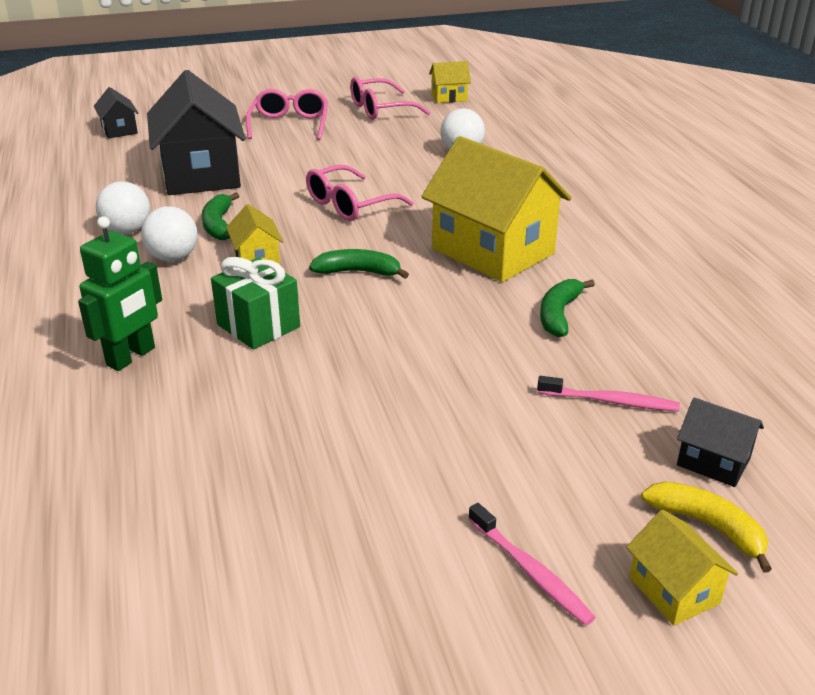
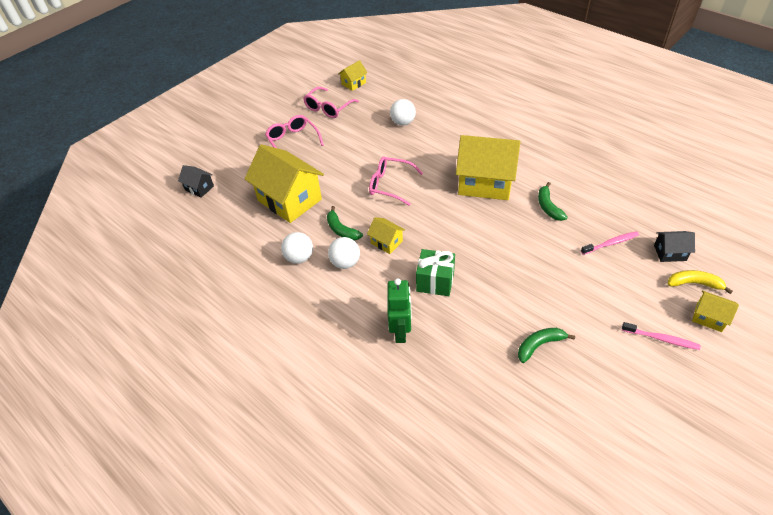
camera: 30 degrees left, 15 degrees up
black house [147,70,245,195] -> yellow house [245,144,324,223]
pink glasses [306,165,414,221] -> pink glasses turned 90 degrees clockwise [369,156,423,206]
green banana [309,249,409,279] -> green banana moved to [518,328,575,363]

